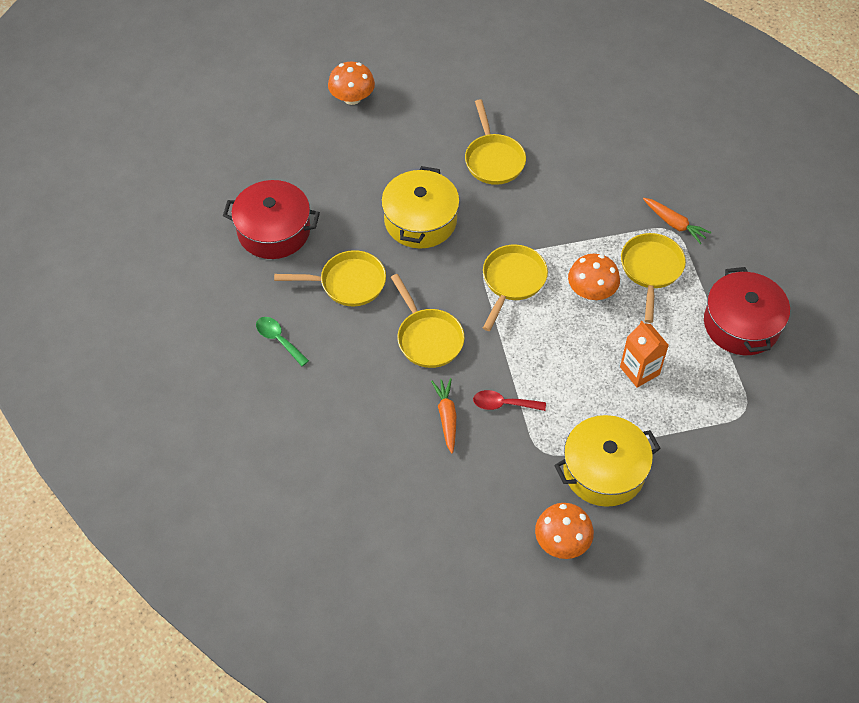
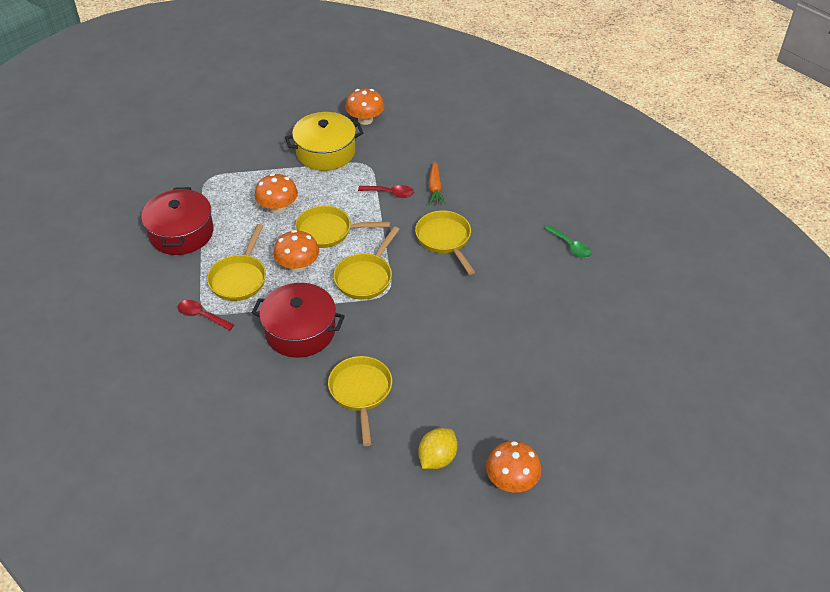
camera: 175 degrees left, 10 degrees down
red pot [223,180,320,259] -> red pot moved to [251,283,345,358]
yellow pan [274,250,386,306] -> yellow pan moved to [295,206,390,248]
yellow pot [381,166,460,249] -> none
orange carton [620,321,669,388] -> orange mushroom [255,173,298,213]
orange carrot [643,198,711,244] -> red spoon [178,300,234,331]
none -> yellow lemon [418,428,458,469]

